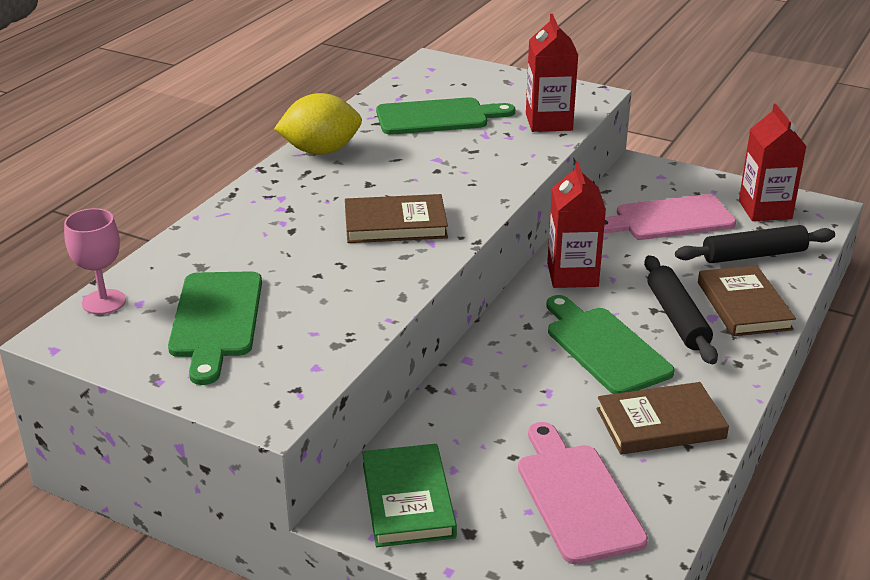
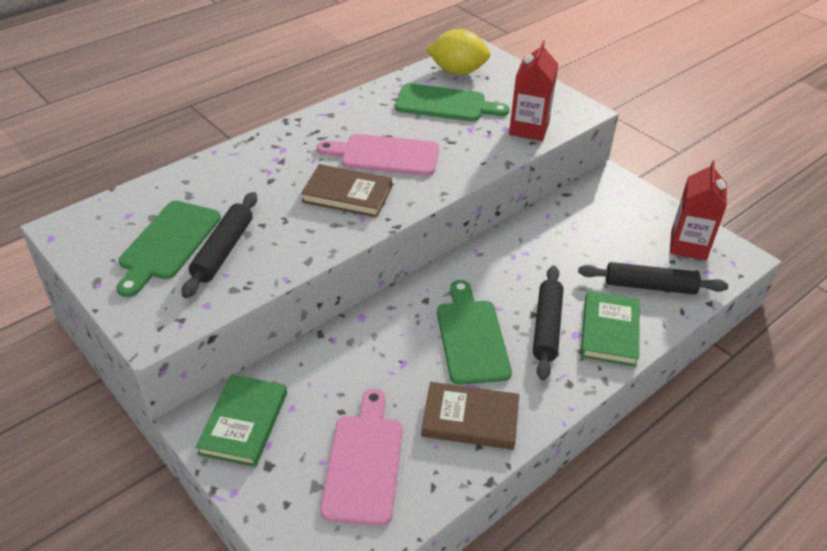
camera: 20 degrees right, 10 degrees up
pink goblet [64,208,126,314] -> none
yellow lemon [274,93,362,155] -> yellow lemon moved to [426,29,491,75]
red carton [547,161,606,288] -> none
pink cutting board [604,194,736,240] -> pink cutting board moved to [317,134,439,176]
brown book [698,266,796,336] -> green book [581,291,640,367]
none -> black rolling pin [181,192,257,298]

